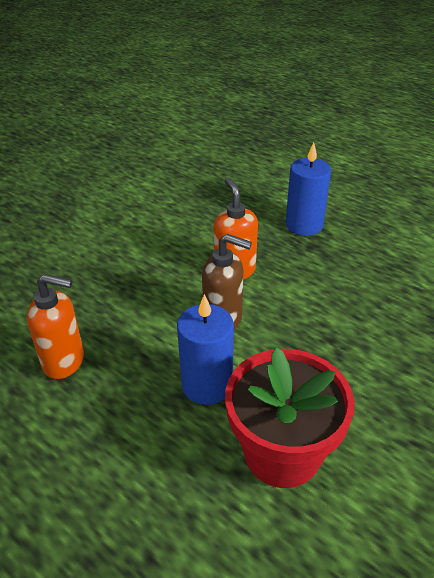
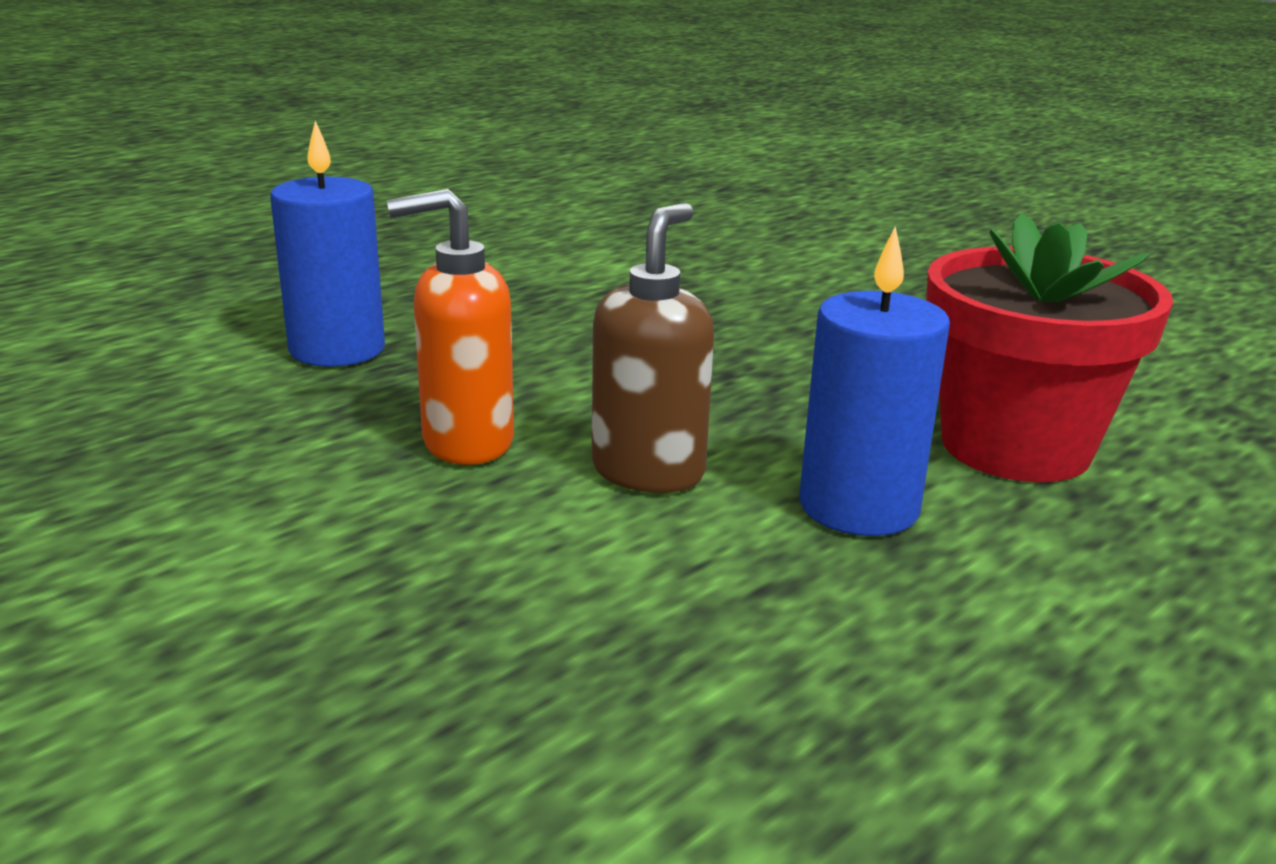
camera: 85 degrees left, 15 degrees down
orange soap dispenser [27,274,84,379] -> none

